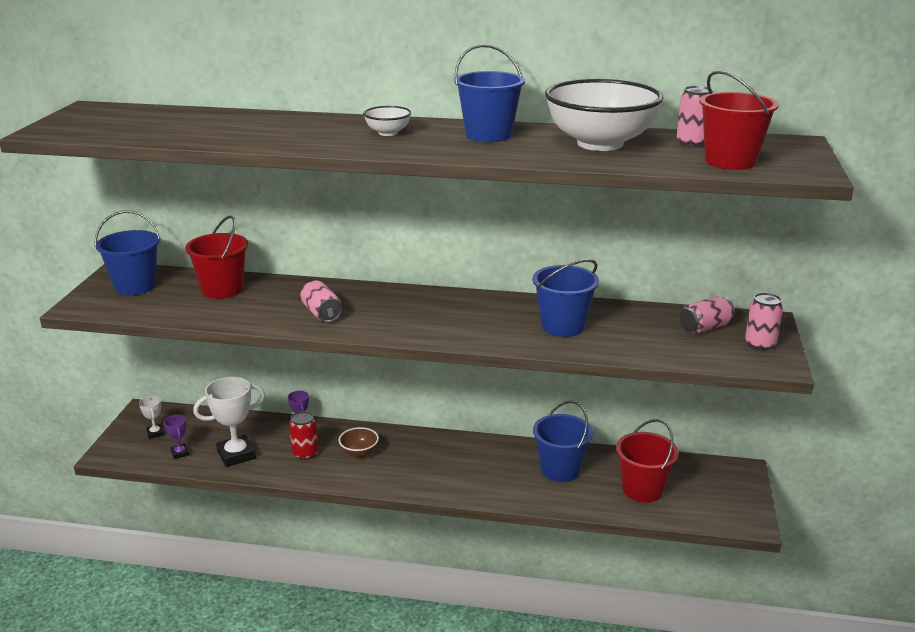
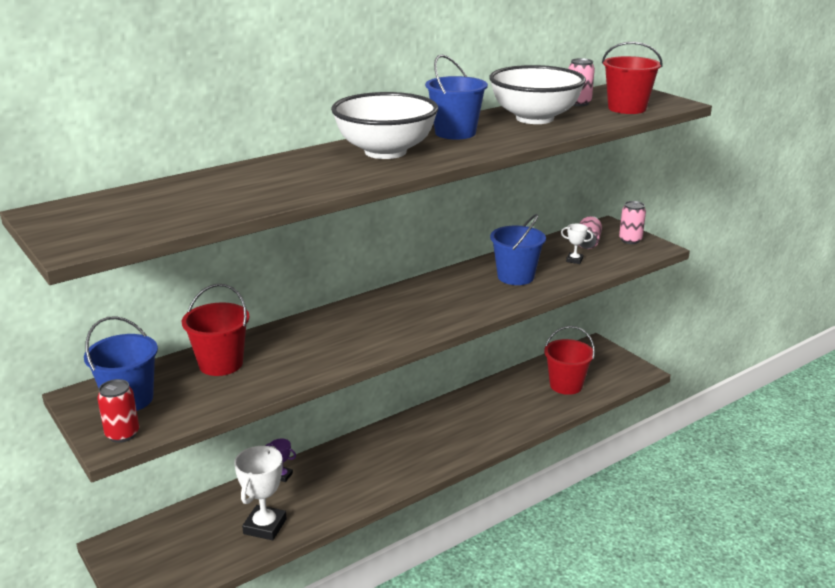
camera: 45 degrees left, 0 degrees up
white trophy [139,396,164,439] -> white trophy moved to [561,224,593,264]
purple trophy [164,415,190,459] -> none
red can [289,411,318,460] -> red can moved to [97,379,139,443]
pink can [300,280,342,322] -> none
brown bowl [339,427,379,458] -> none
white bowl [363,106,411,136] -> white bowl [331,92,438,159], size x2.32
blue bucket [533,400,593,482] -> none

